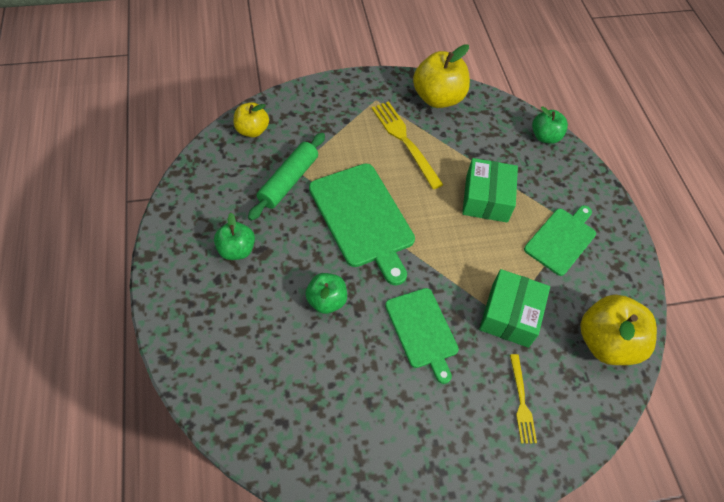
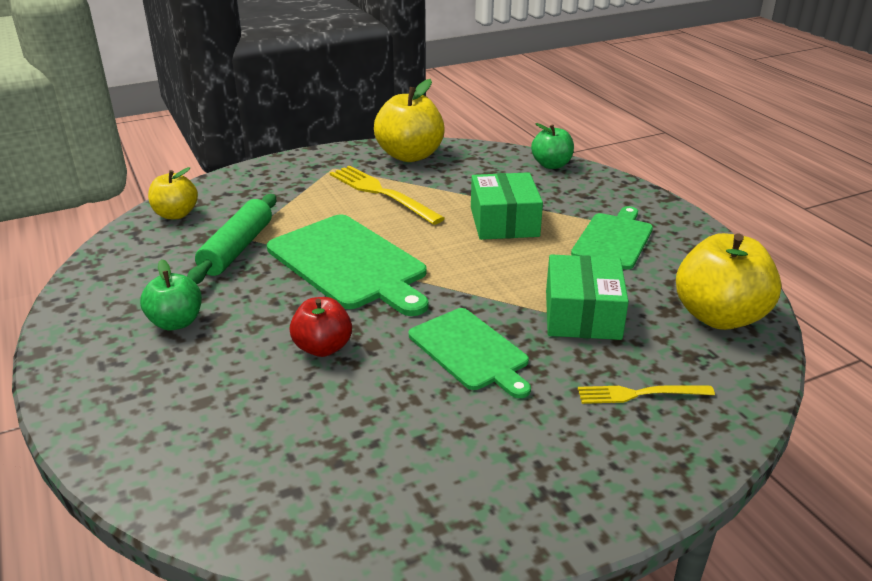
camera: 10 degrees left, 25 degrees down
green apple [305,273,347,314] -> red apple [290,297,352,357]
yellow fork [510,354,537,444] -> yellow fork turned 105 degrees clockwise [578,385,715,404]

